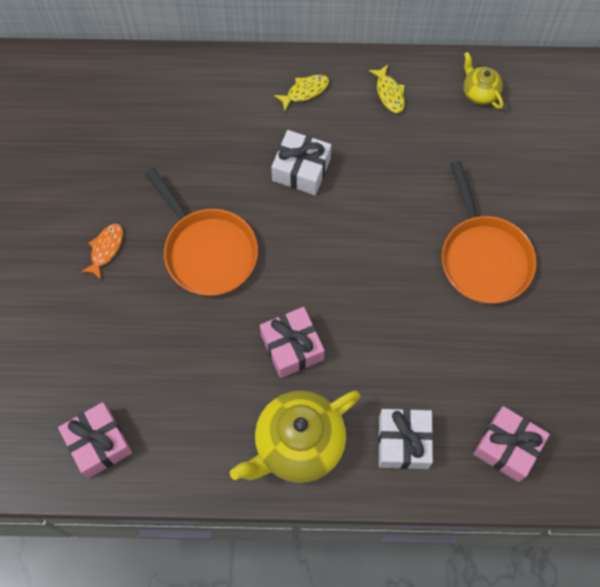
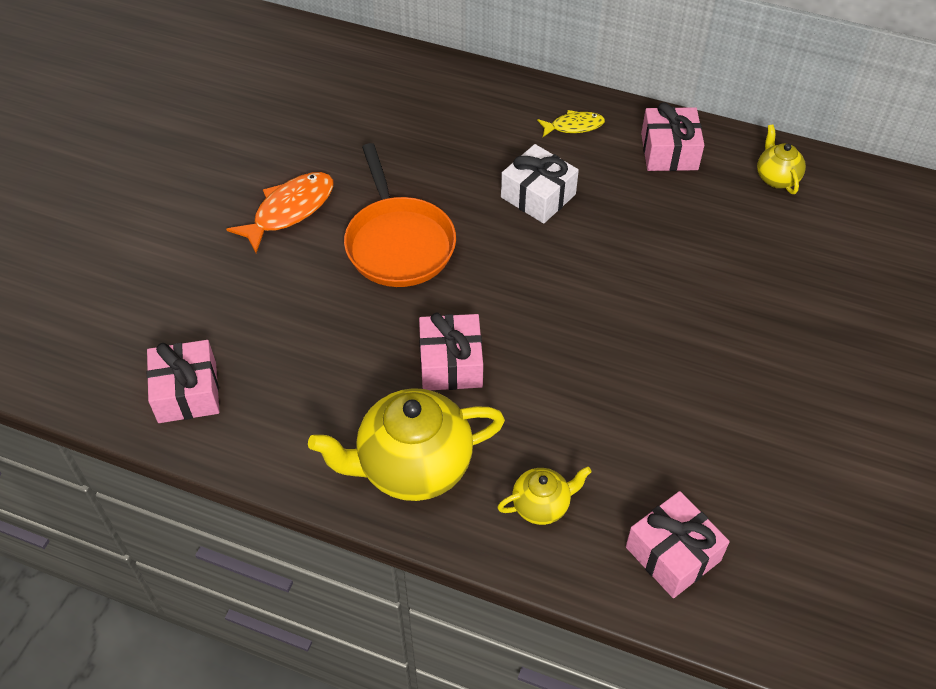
camera: 20 degrees right, 15 degrees down
orange fish [81,223,123,280] -> orange fish [226,172,334,253], size x1.67
yellow fish [369,64,405,113] -> pink gift [641,102,704,171]
white gift [378,409,433,469] -> yellow teapot [497,467,592,525]
orange pan [442,161,537,304] -> none

